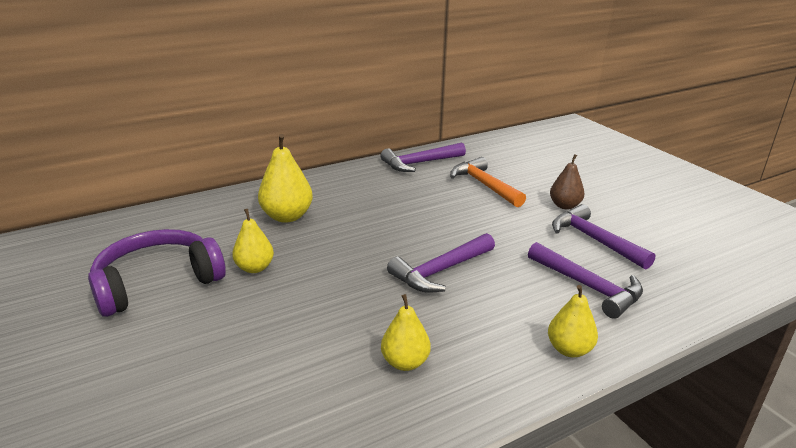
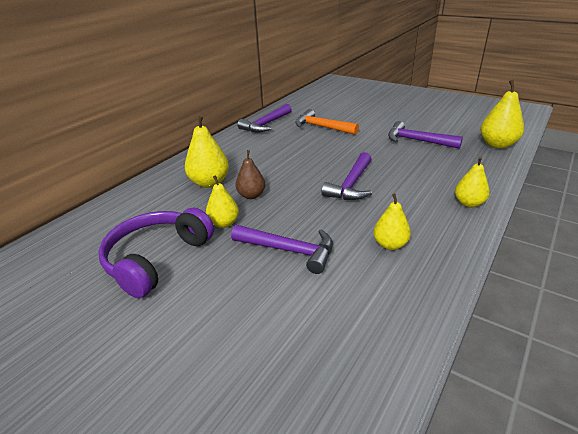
camera: 25 degrees left, 5 degrees up
purple hammer [528,242,643,319] -> purple hammer moved to [231,225,333,274]
brown pear [550,154,584,209] -> brown pear moved to [235,150,265,199]
none -> yellow pear [480,80,524,149]

